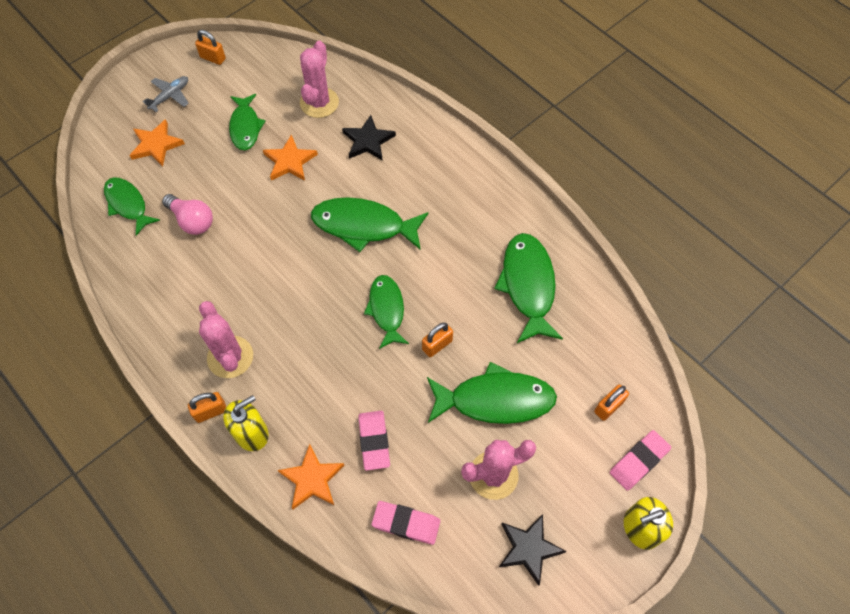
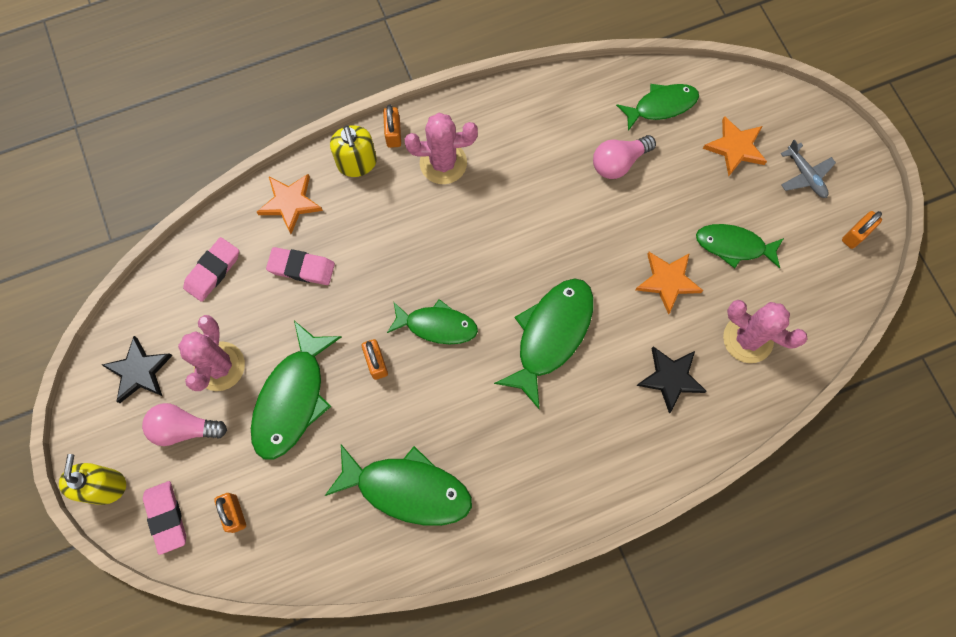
camera: 110 degrees right, 10 degrees up
none -> pink light bulb [142,403,227,446]

